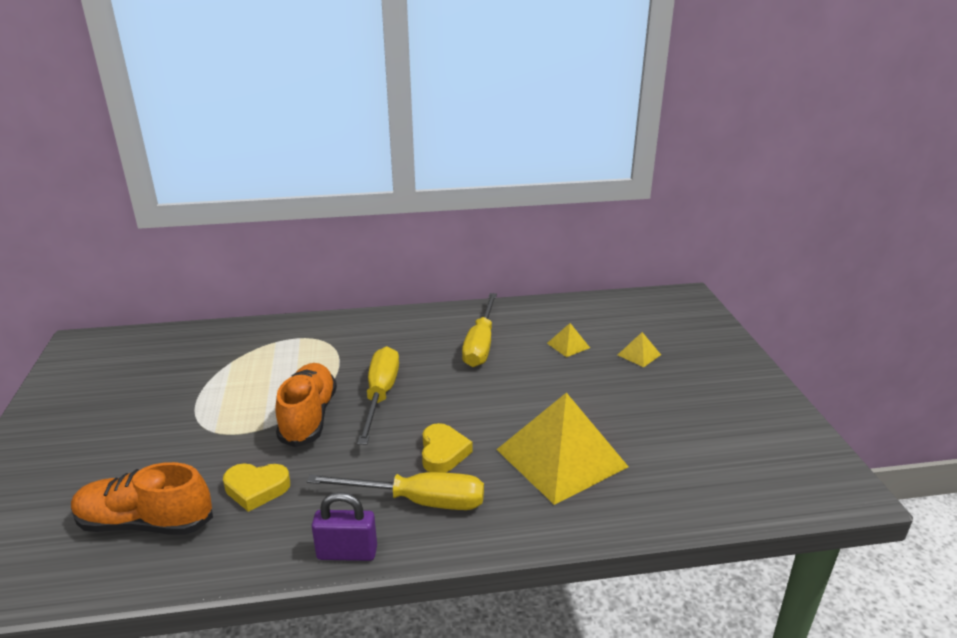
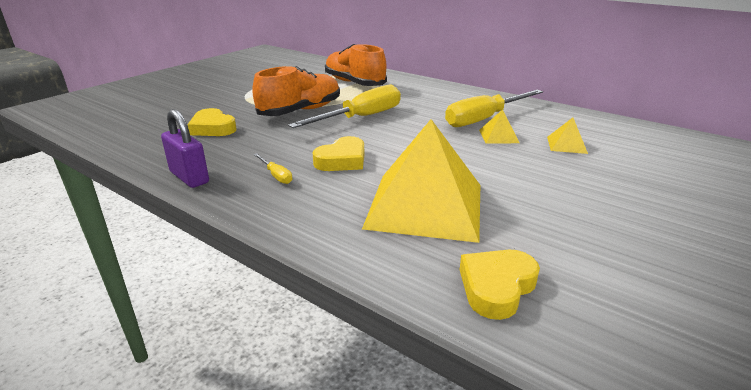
camera: 45 degrees right, 0 degrees up
orange shoe [71,462,213,535] -> orange shoe moved to [325,44,387,86]
yellow screwdriver [307,472,484,510] -> yellow screwdriver [254,153,292,184], size x0.43
yellow pyramid [618,332,661,367] -> yellow pyramid moved to [479,110,520,144]
none -> yellow heart [460,249,540,320]

